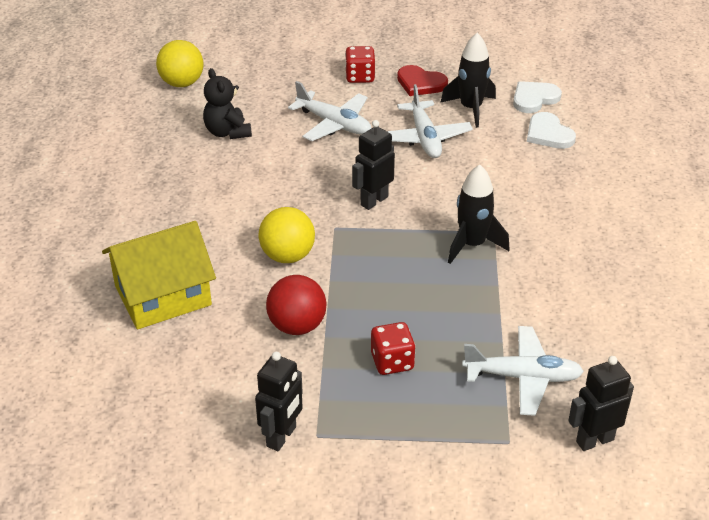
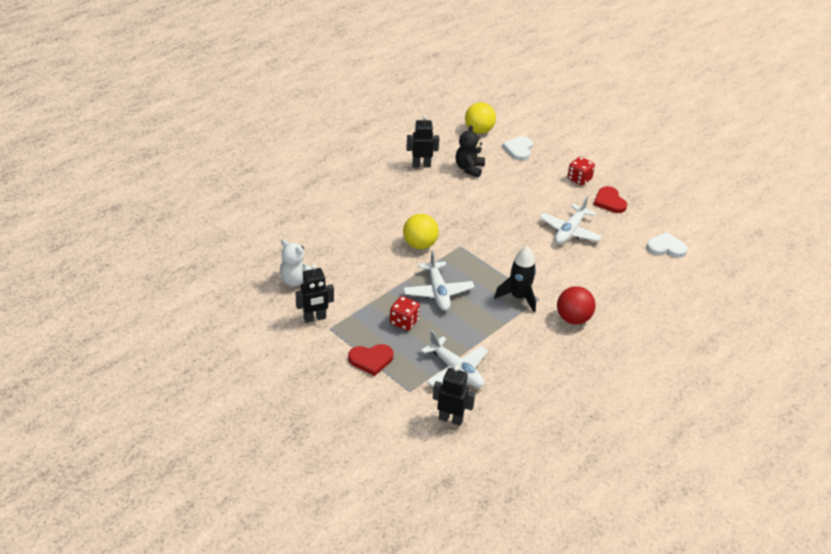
camera: 40 degrees right, 0 degrees up
yellow house [102,221,216,329] -> none
red ball [266,275,327,335] -> red ball moved to [557,286,595,325]
white plane [288,81,371,141] -> white plane moved to [403,250,474,311]
black robot [352,120,395,210] -> black robot moved to [406,115,439,168]
black rocket [440,33,496,128] -> none
white heart [527,112,576,149] -> white heart moved to [502,136,533,161]
none -> white teddy bear [280,239,312,286]
none -> red heart [348,344,394,376]

